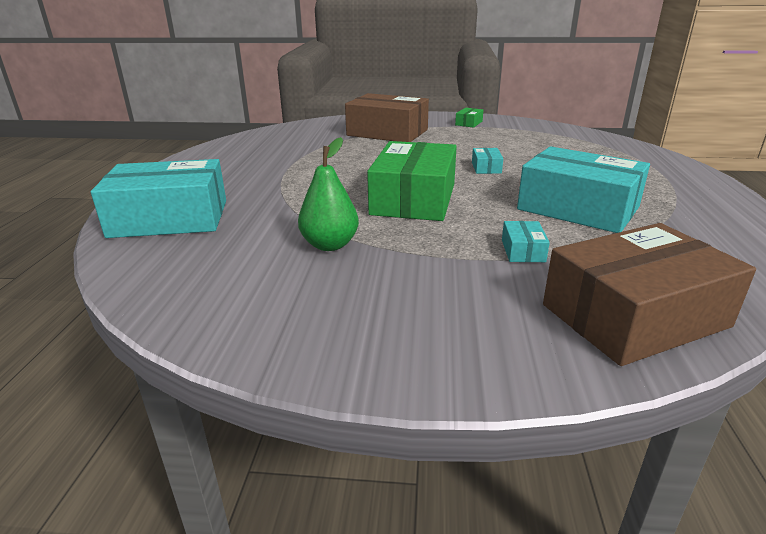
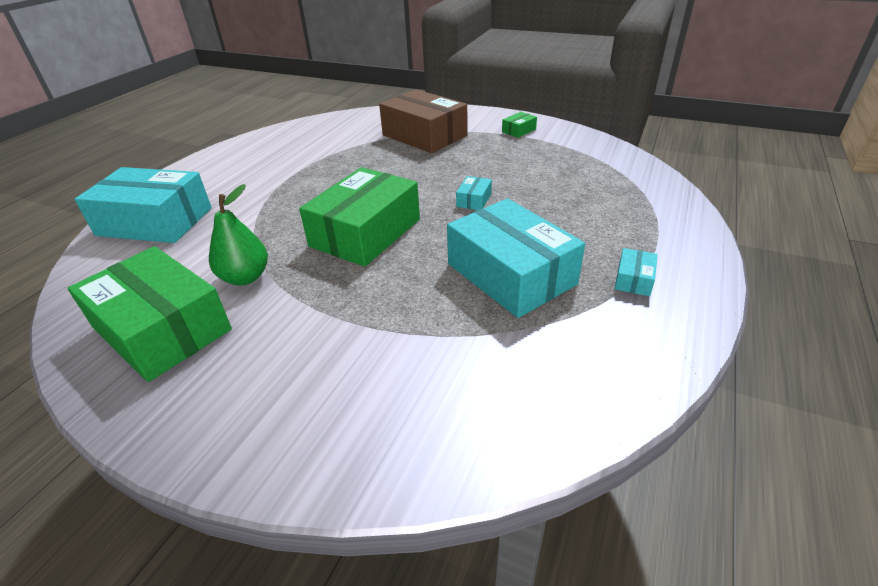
camera: 20 degrees right, 10 degrees up
turquoise box [502,221,550,262] -> turquoise box moved to [615,248,658,296]
brown box [543,223,756,366] -> none
none -> green box [68,246,232,382]

